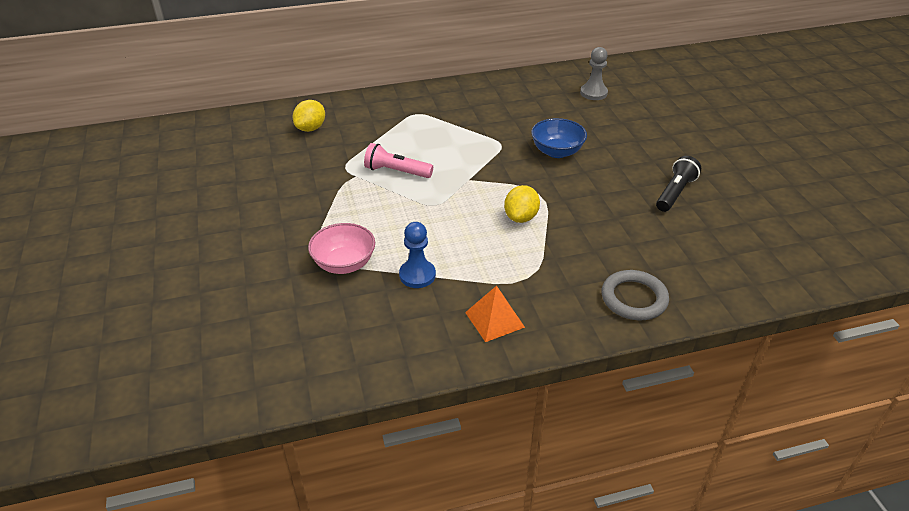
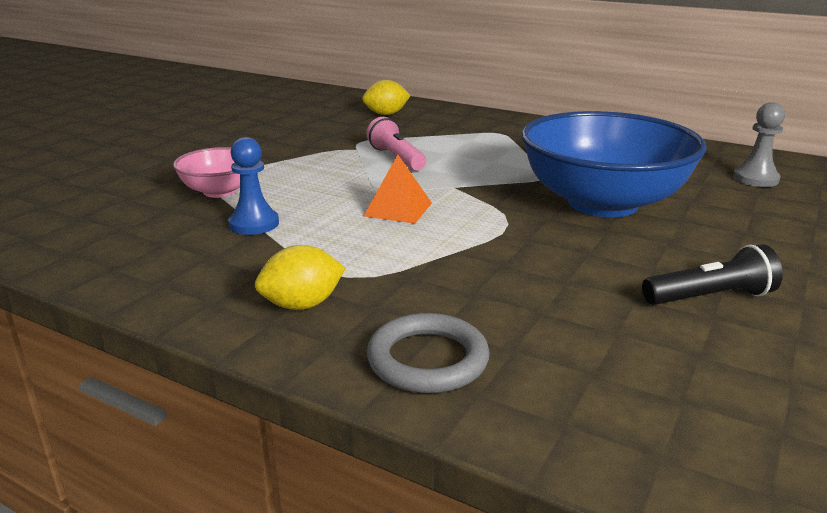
camera: 45 degrees right, 15 degrees down
orange pyramid [465,286,525,342] -> orange pyramid moved to [364,155,432,224]
yellow lemon [504,185,540,223] -> yellow lemon moved to [255,245,345,310]
blue bowl [531,118,587,158] -> blue bowl [521,111,707,217], size x2.04

